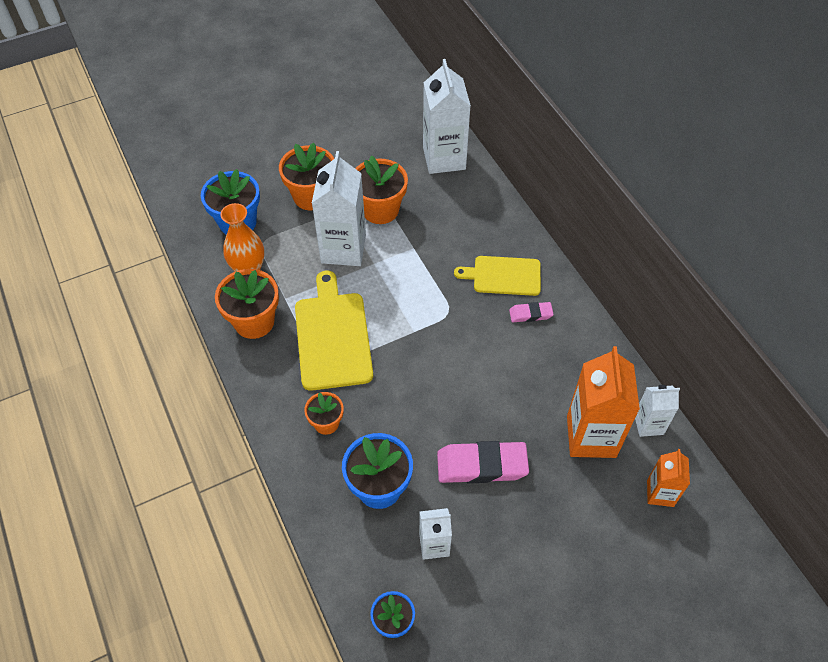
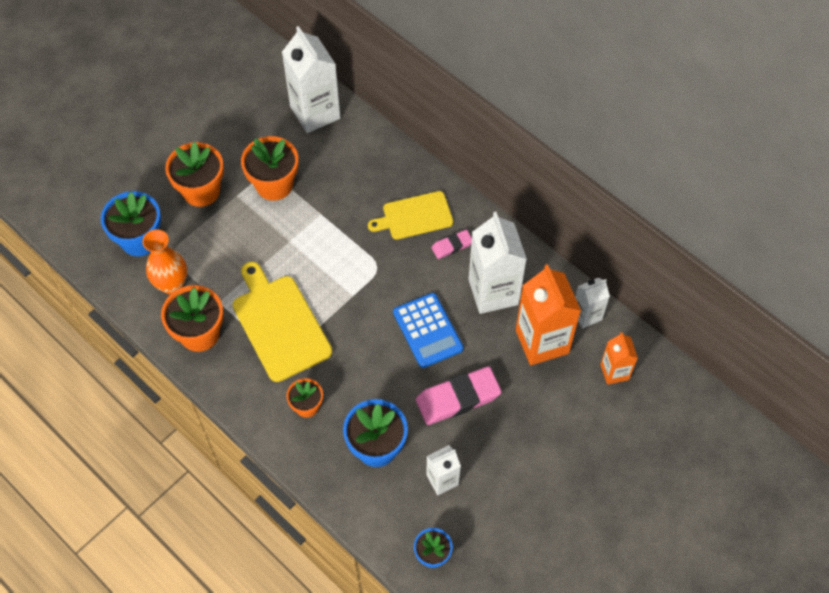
camera: 20 degrees left, 5 degrees up
white carton [312,151,366,266] -> white carton moved to [468,212,527,314]
none -> blue calculator [393,293,463,368]

